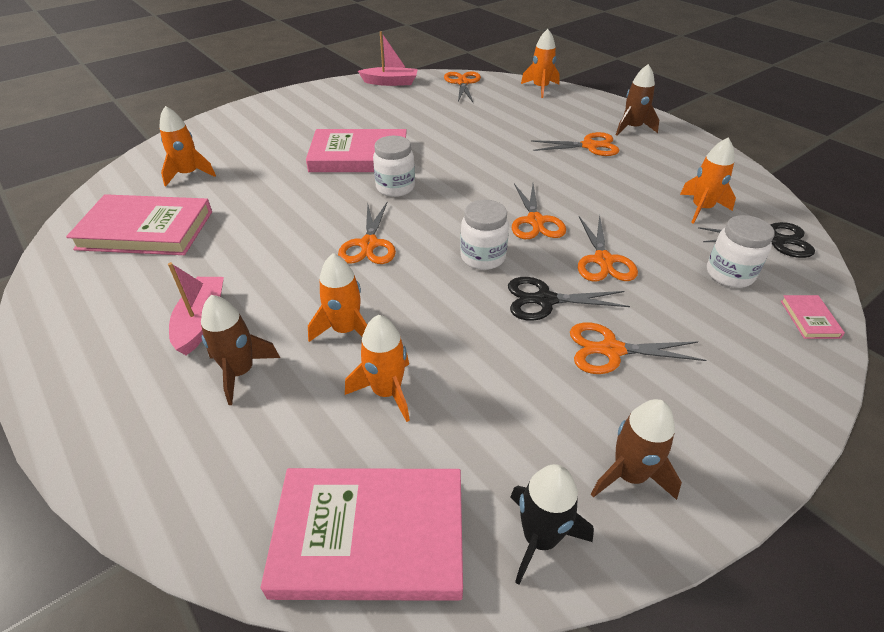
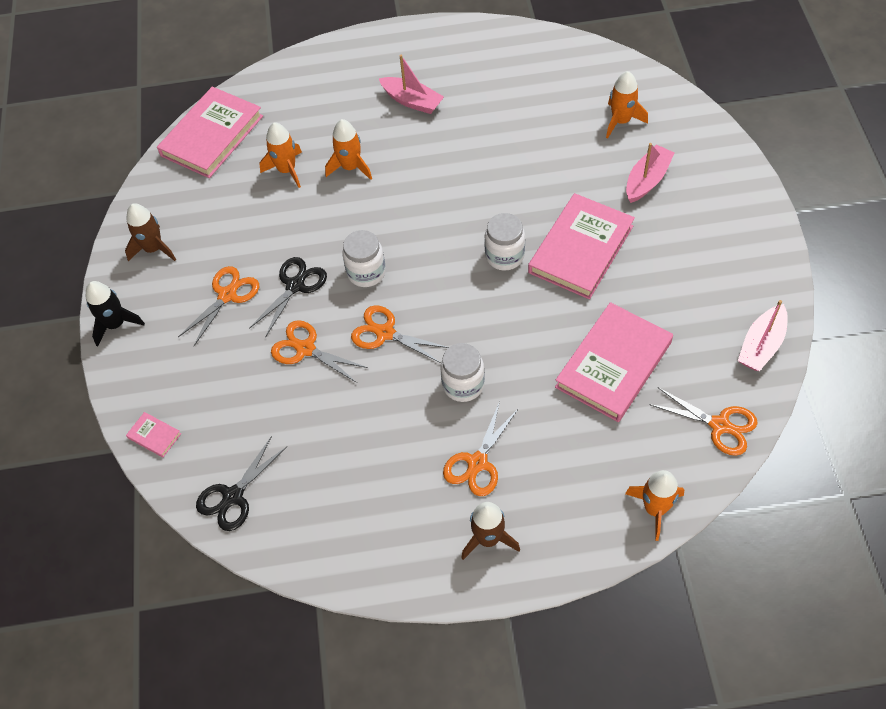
camera: 125 degrees right, 15 degrees up
pink book [66,194,212,255] -> pink book moved to [555,302,673,422]
brown rocket [201,295,280,405] -> none
orange scissors [338,202,396,264] -> none
black rocket [510,464,594,585] -> black rocket moved to [86,281,145,347]
orange rocket [680,137,736,224] -> none
white jar [707,215,775,288] -> white jar moved to [441,343,485,402]
none -> pink boat [626,143,674,203]

